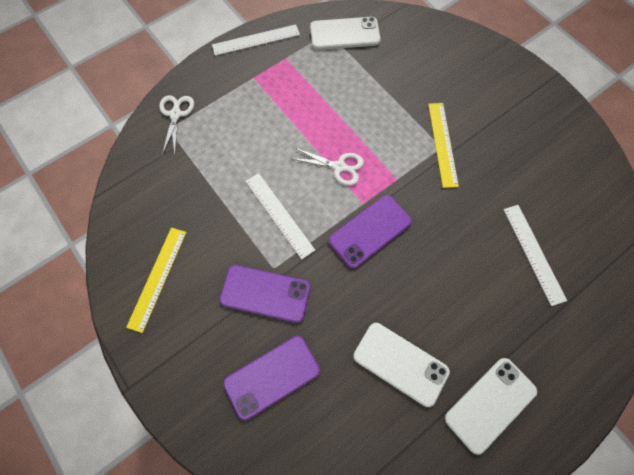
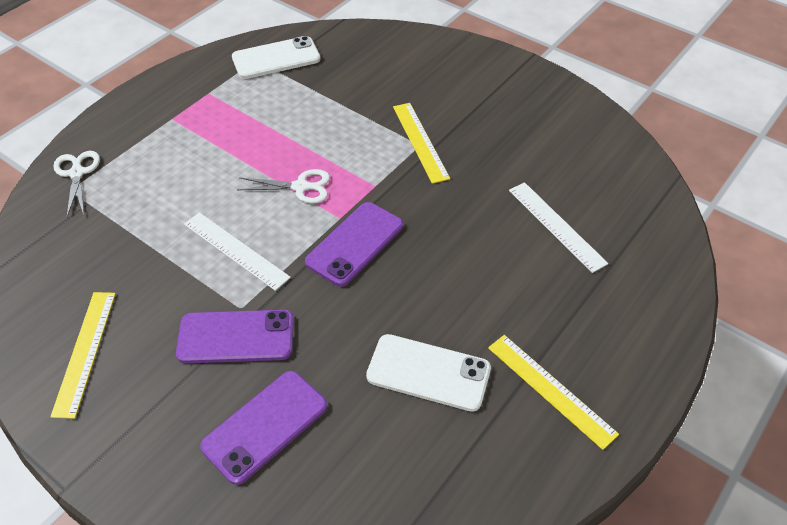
camera: 15 degrees left, 20 degrees down
white ruler [212,24,300,56] -> none
white phone [445,358,537,455] -> yellow ruler [488,335,619,450]

